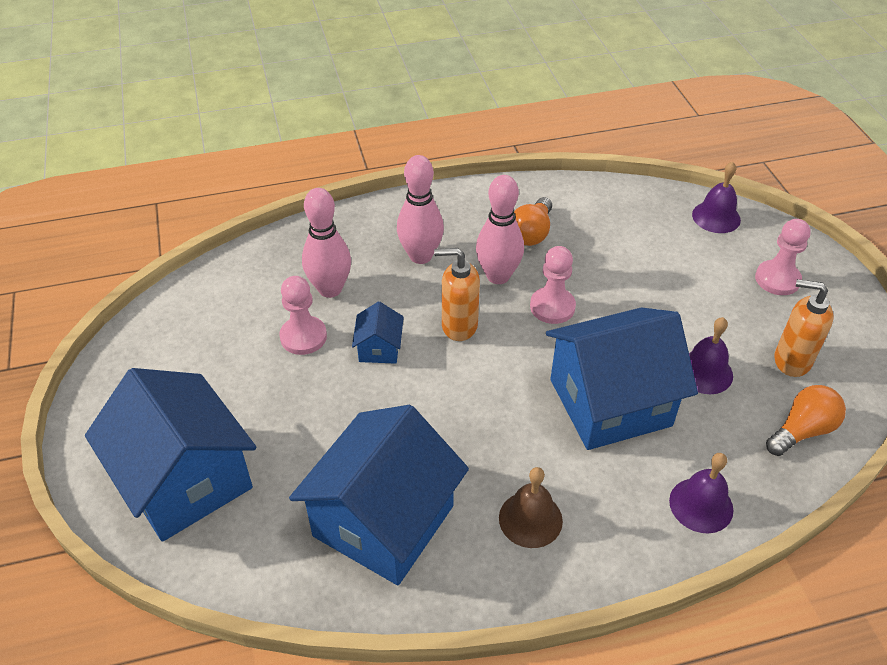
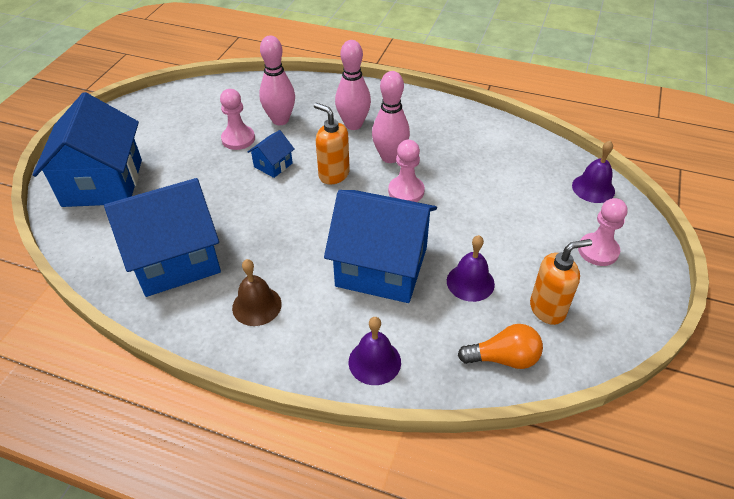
camera: 35 degrees right, 0 degrees up
orange light bulb [514,197,552,246] -> none
orange soap dispenser [774,279,834,377] -> orange soap dispenser turned 105 degrees clockwise [530,239,592,325]

